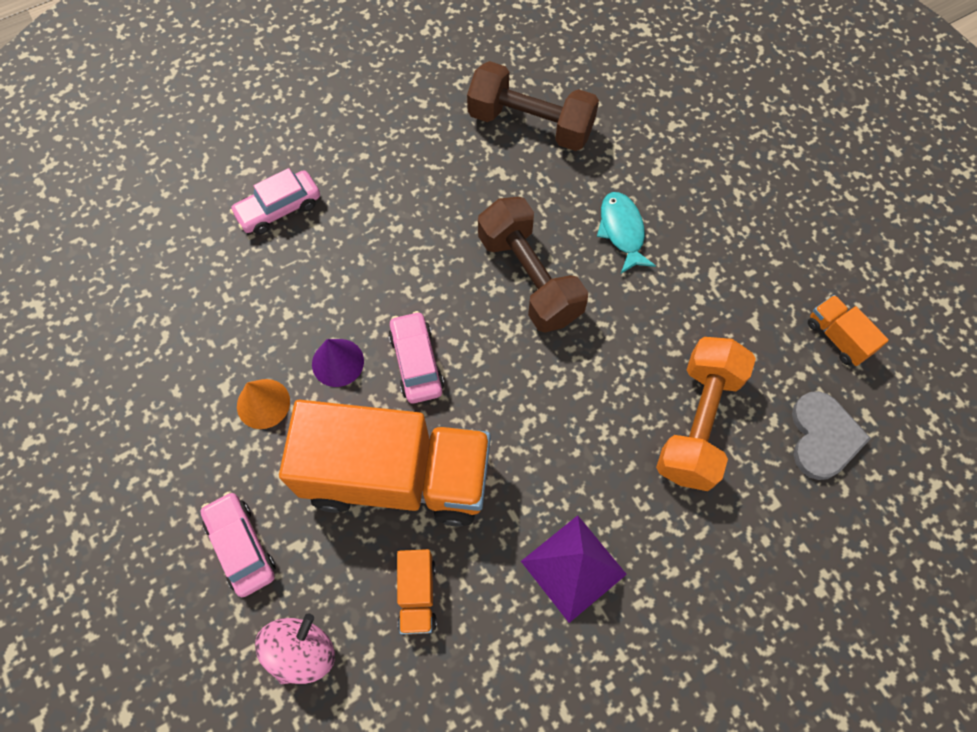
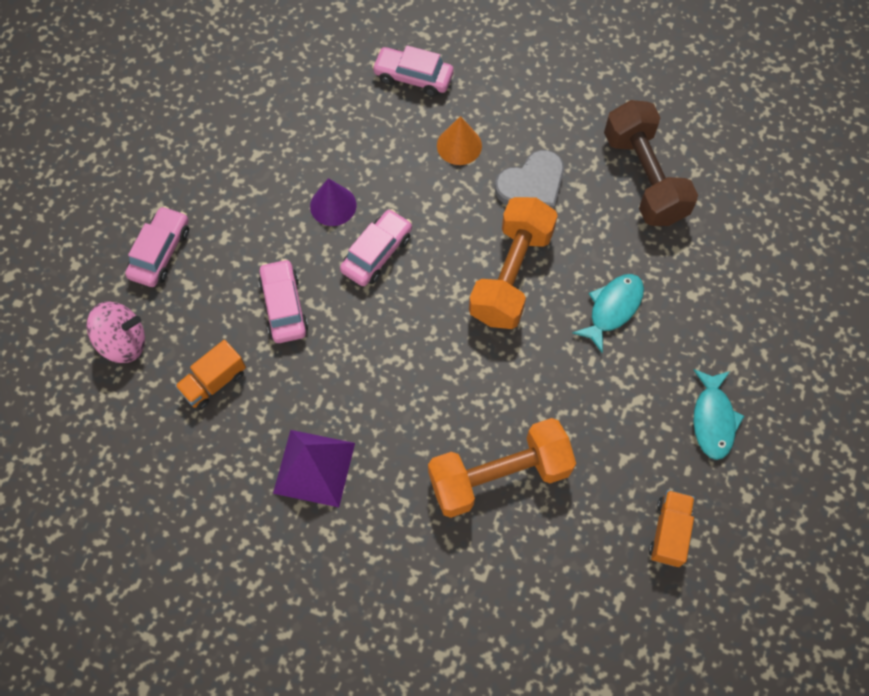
camera: 50 degrees right, 0 degrees up
orange cone [237,379,290,429] -> orange cone moved to [437,116,482,165]
orange truck [279,400,491,527] -> pink car [258,259,308,343]
brown dumbbell [478,197,588,333] -> orange dumbbell [469,197,558,329]
grey heart [792,391,871,480] -> grey heart moved to [495,150,564,209]
none -> turquoise fish [693,369,744,460]

